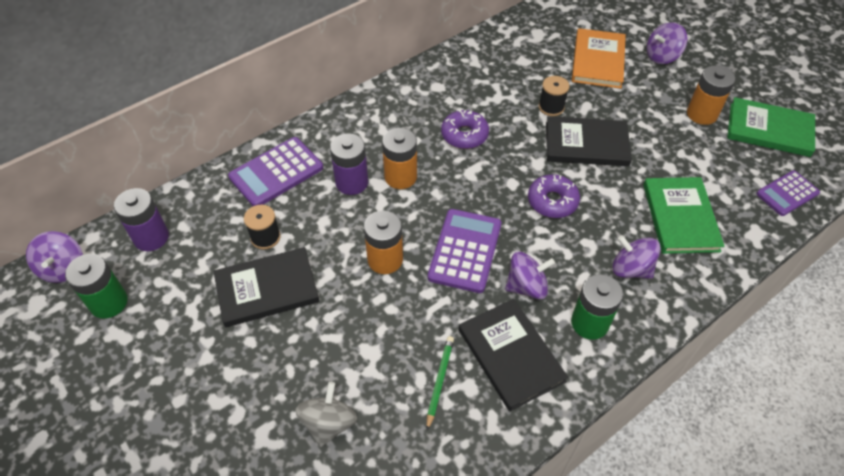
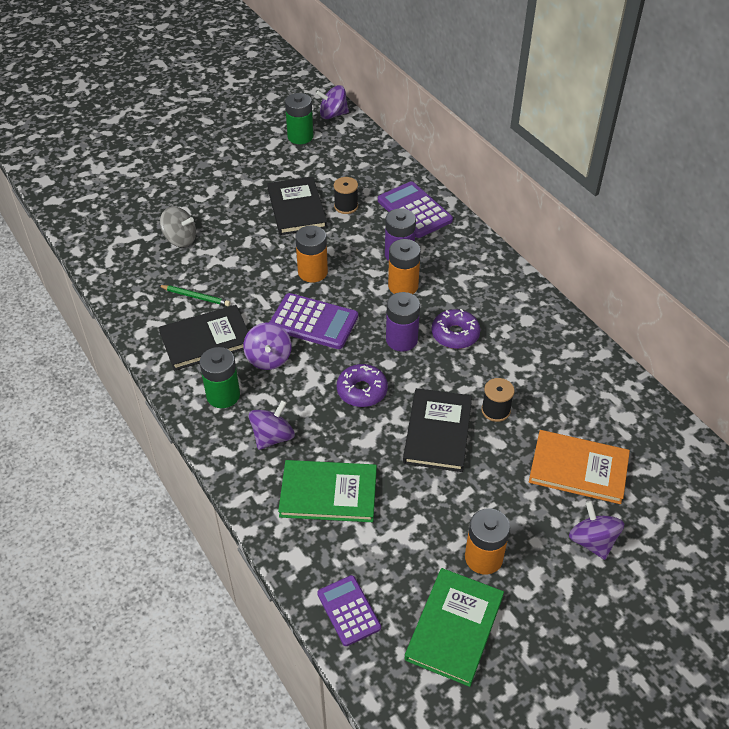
camera: 95 degrees right, 5 degrees down
purple battery [114,188,169,251] -> purple battery moved to [386,292,420,352]

